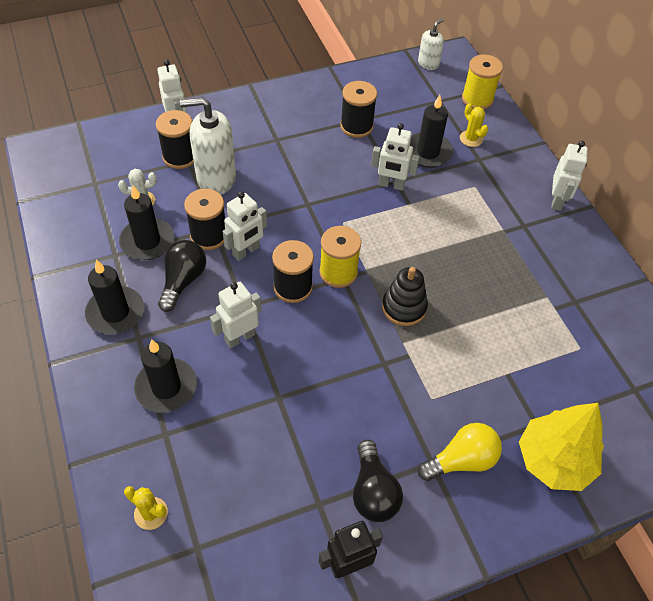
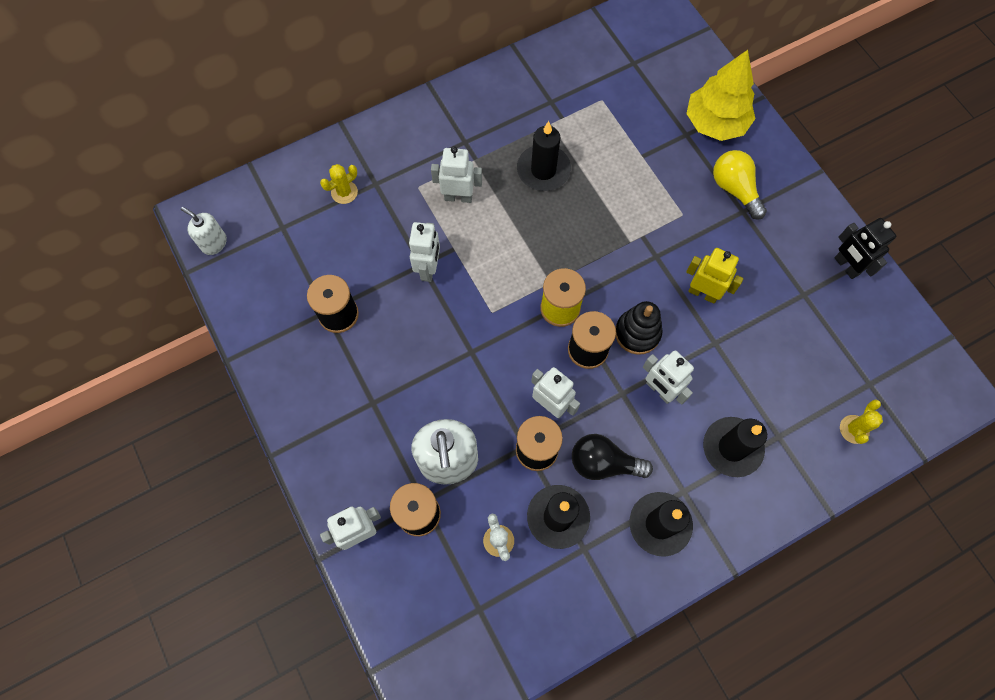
camera: 95 degrees left, 15 degrees up
black light bulb [353,440,403,522] -> none
black stacking toy [382,267,428,326] -> black stacking toy moved to [615,301,663,355]
black candle [410,95,453,168] -> black candle moved to [517,121,571,191]
yellow spool [462,55,503,109] -> none
white robot [551,141,588,211] -> white robot moved to [431,146,482,203]
none -> yellow robot [686,248,743,304]

